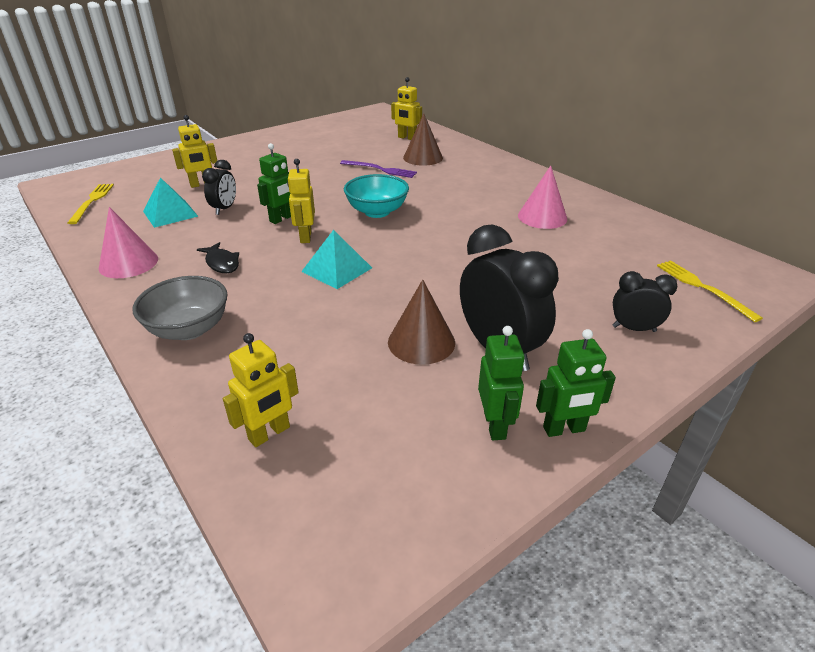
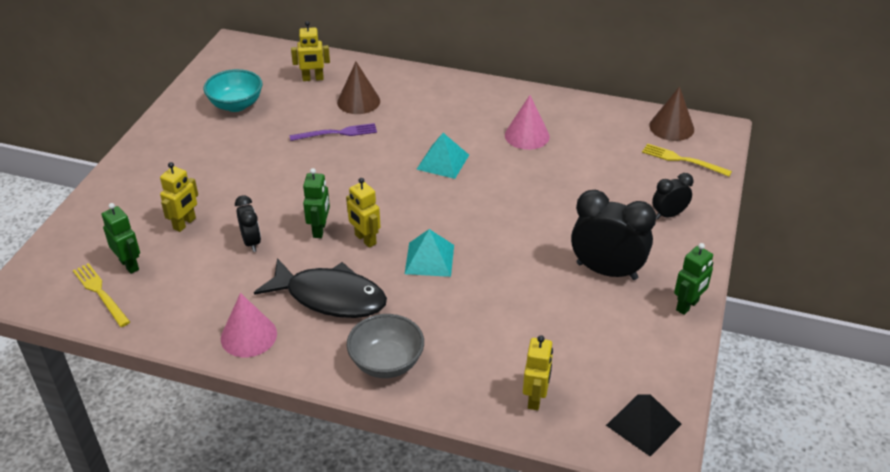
camera: 35 degrees left, 5 degrees up
turquoise pyramid [143,177,198,228] -> turquoise pyramid moved to [416,133,469,179]
black fish [197,242,239,273] -> black fish [254,258,387,318], size x2.15
turquoise bowl [344,174,409,218] -> turquoise bowl moved to [203,69,262,112]
brown cone [388,279,455,365] -> brown cone moved to [649,86,694,141]
green robot [478,326,525,440] -> green robot moved to [102,203,140,274]
none -> black pyramid [606,394,682,457]

